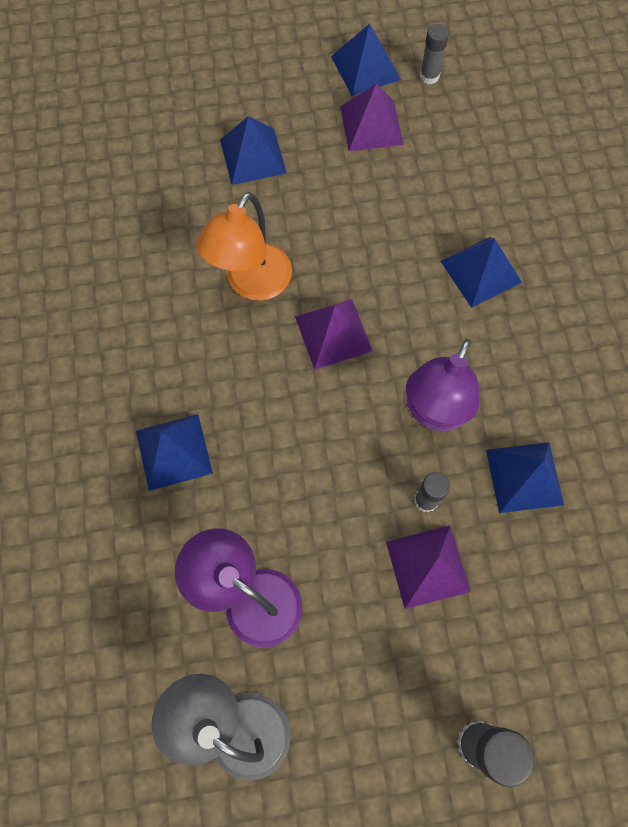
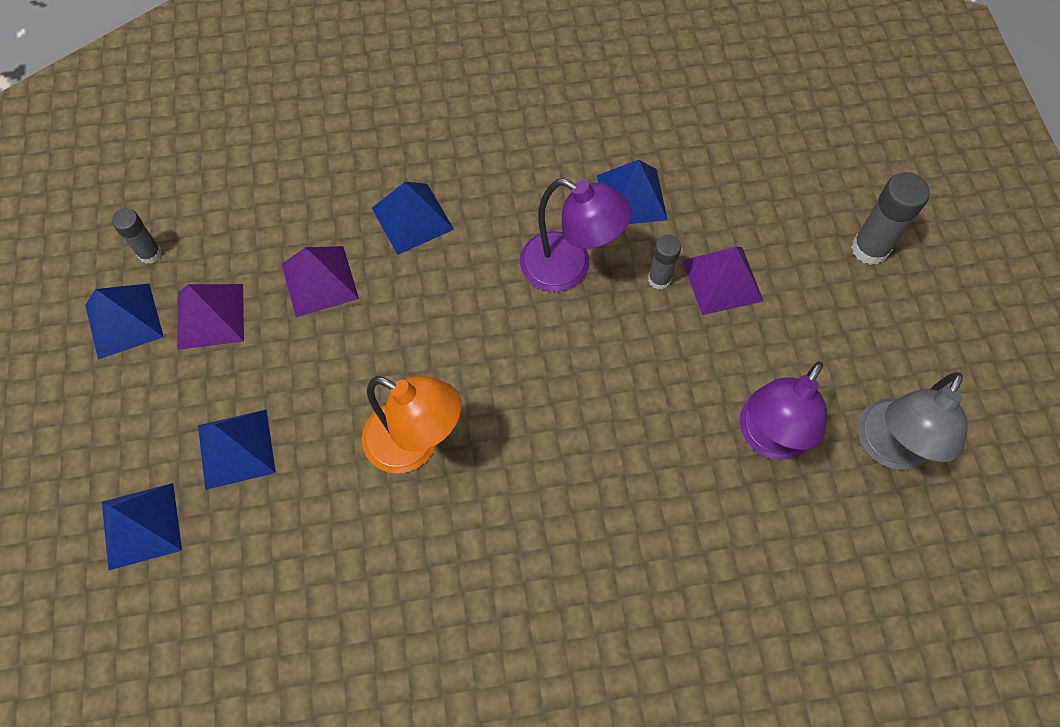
camera: 90 degrees left, 5 degrees down
blue pyramid [136,414,213,491] -> blue pyramid moved to [102,483,182,570]
purple pyramid [295,299,373,370] -> purple pyramid moved to [282,246,359,317]

